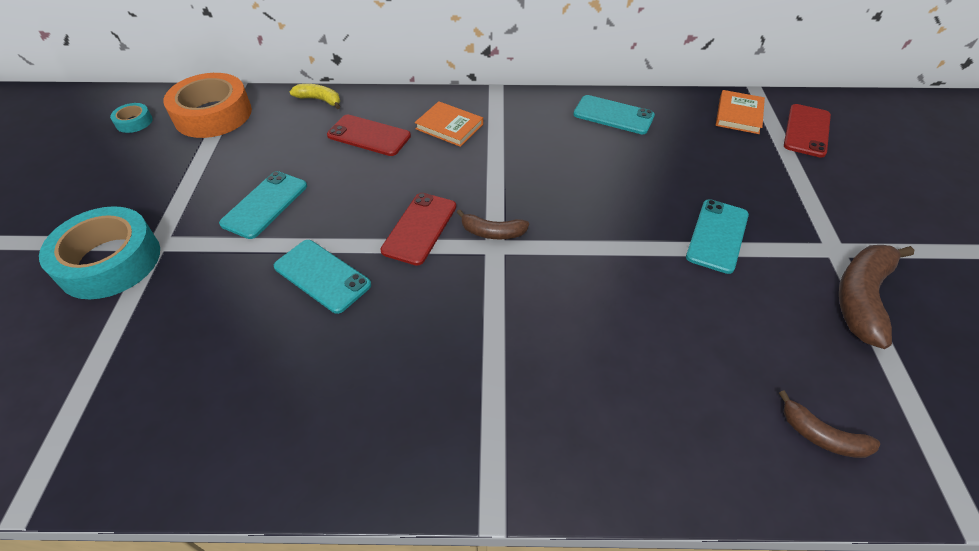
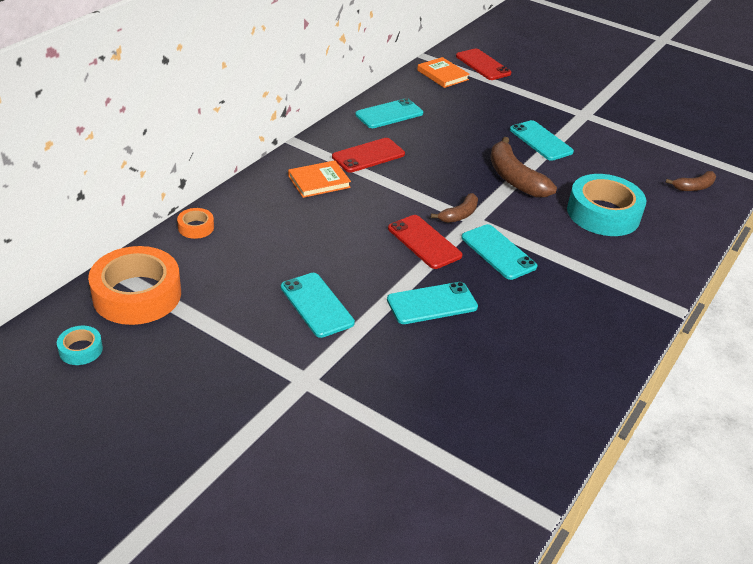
camera: 60 degrees left, 10 degrees down
turquoise tape [39,206,160,299] -> turquoise tape moved to [567,174,647,236]
yellow banana [290,84,340,109] -> orange tape [177,208,214,239]
red phone [327,115,411,156] -> red phone moved to [332,138,405,173]
brown banana [839,245,914,349] -> brown banana moved to [490,137,557,197]
none -> turquoise phone [461,224,537,280]

